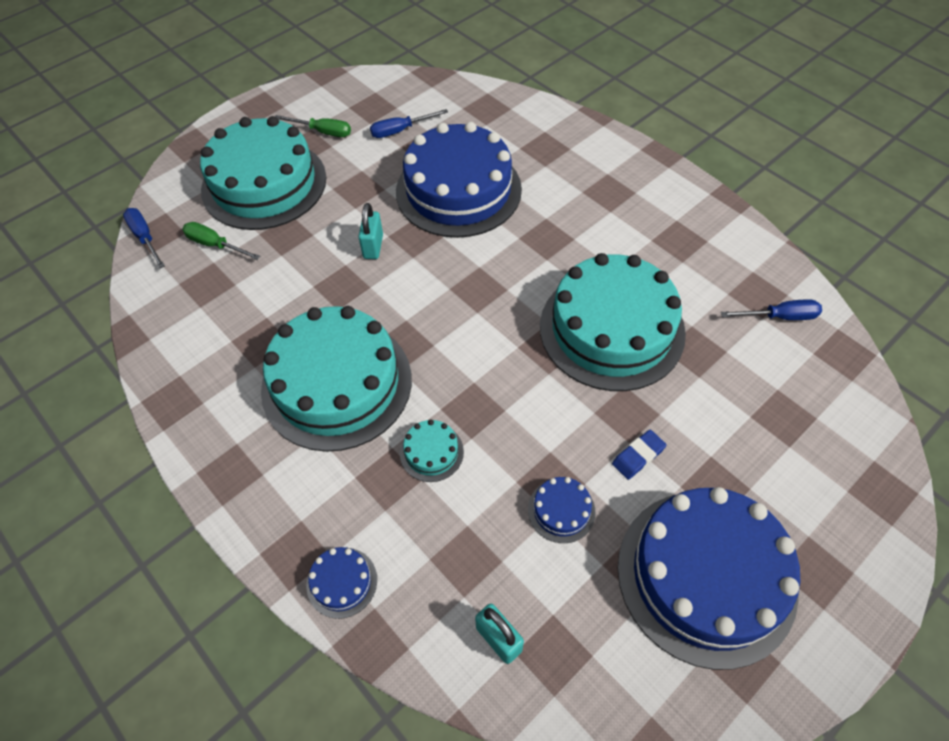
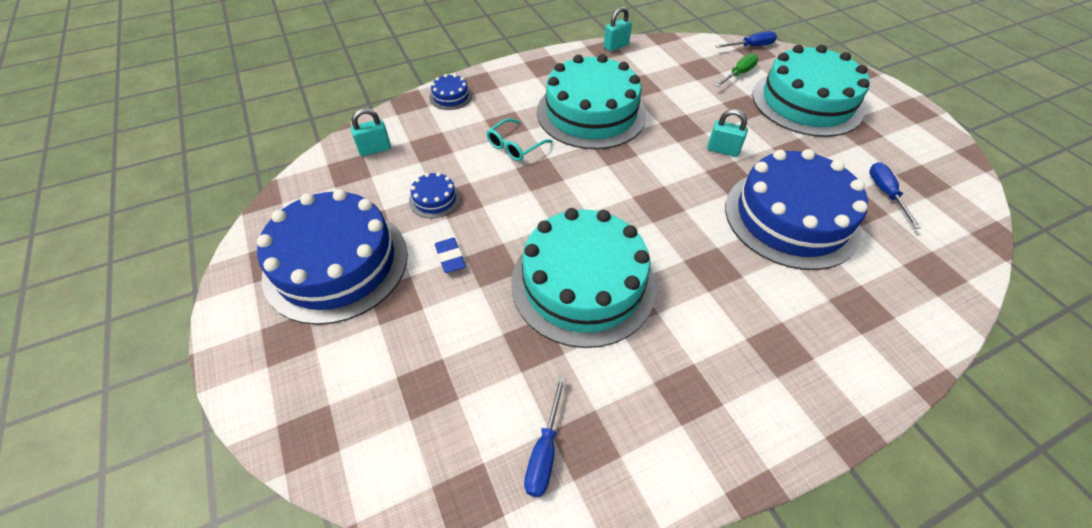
camera: 105 degrees right, 5 degrees down
green screwdriver [275,115,351,137] -> none
turquoise cake [400,419,464,482] -> turquoise glasses [487,118,552,161]
none -> turquoise padlock [604,7,632,52]

